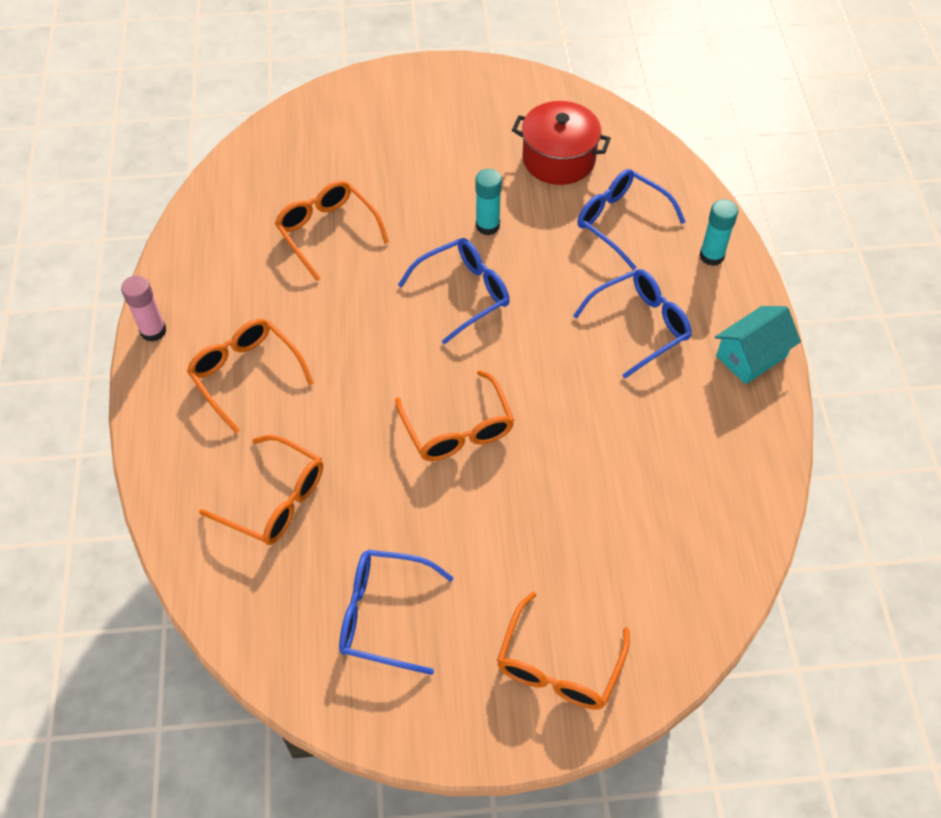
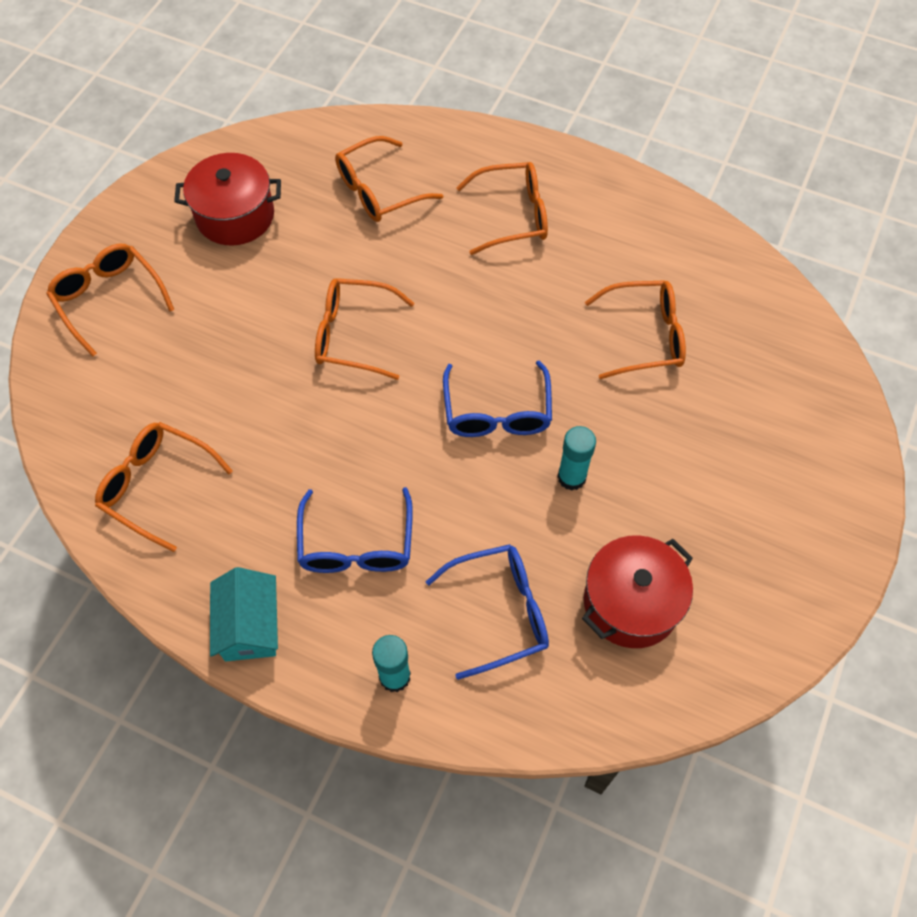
camera: 120 degrees right, 5 degrees up
pink glue stick [121,275,166,342] -> none
blue glasses [339,550,454,675] -> red pot [174,153,281,245]
none -> orange glasses [95,422,233,552]

